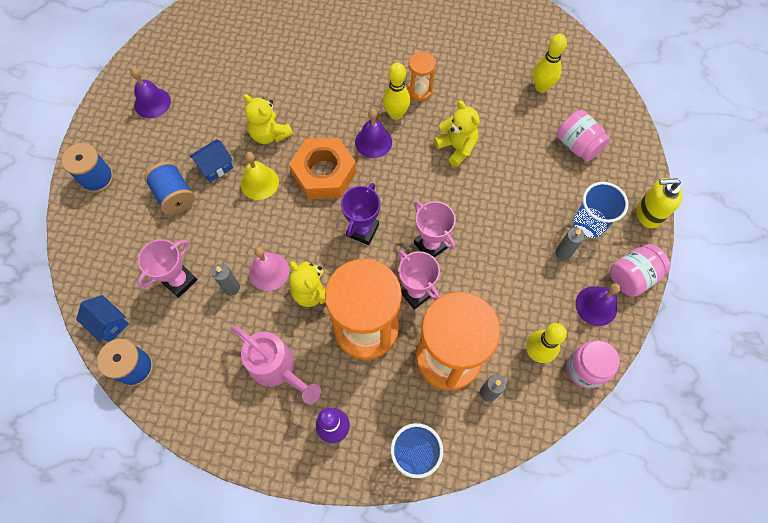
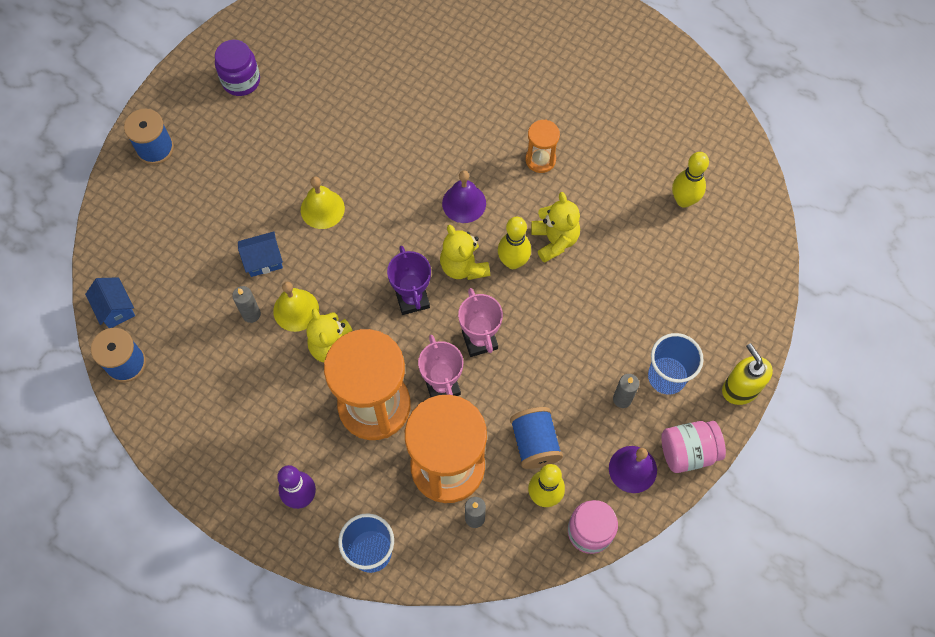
camera: 20 degrees right, 0 degrees up
purple bell [130,68,171,118] -> purple jar [215,40,260,96]
pink trophy [137,239,197,298] -> none
blue spool [144,162,195,215] -> blue spool moved to [510,407,563,469]
blue house [190,139,233,182] -> blue house moved to [238,231,283,277]
pink watering can [231,326,321,404] -> none
yellow teddy bear [244,94,293,144] -> yellow teddy bear moved to [440,225,490,280]
pink bell [249,247,289,291] -> yellow bell [273,282,319,332]
orange nut [289,137,356,199] -> none
purple trophy [341,183,380,245] -> purple trophy turned 60 degrees counterclockwise [387,246,431,315]
yellow bowling pin [383,63,410,120] -> yellow bowling pin moved to [498,217,531,269]
pink jar [557,110,610,162] -> none
yellow soap dispenser [636,178,682,229] -> yellow soap dispenser turned 45 degrees clockwise [722,343,773,405]

